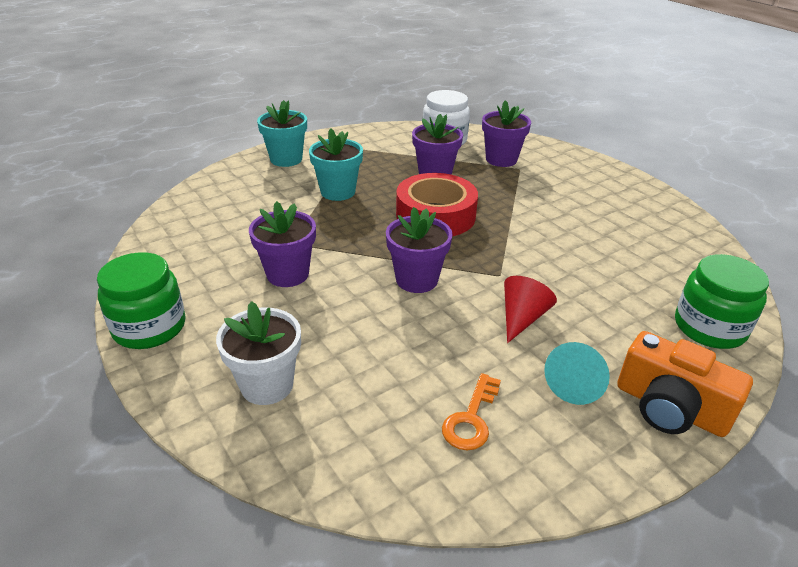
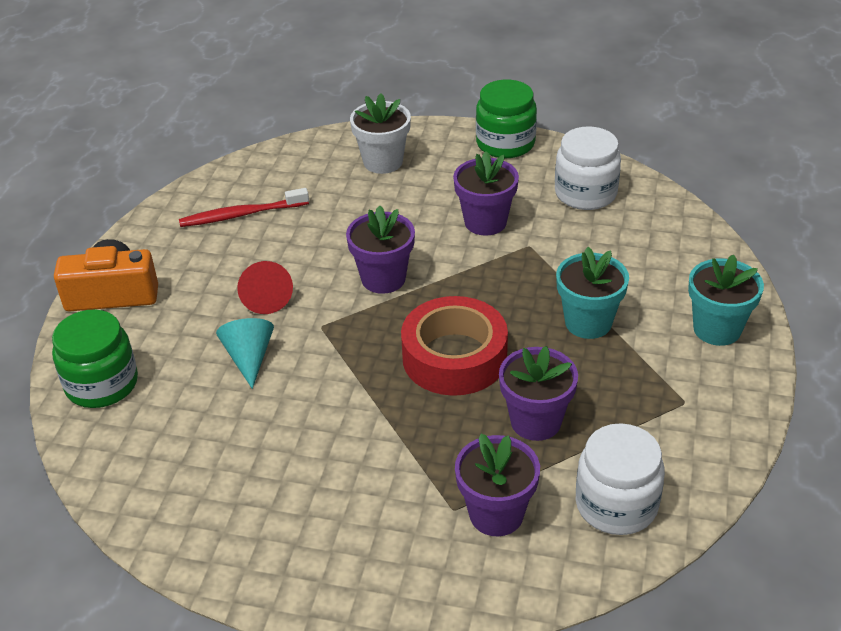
camera: 140 degrees right, 5 degrees up
orange key [442,373,501,451] -> red toothbrush [179,188,309,227]
turquoise cone [544,342,610,405] -> turquoise cone moved to [216,318,274,389]
none -> white jar [555,127,621,210]

